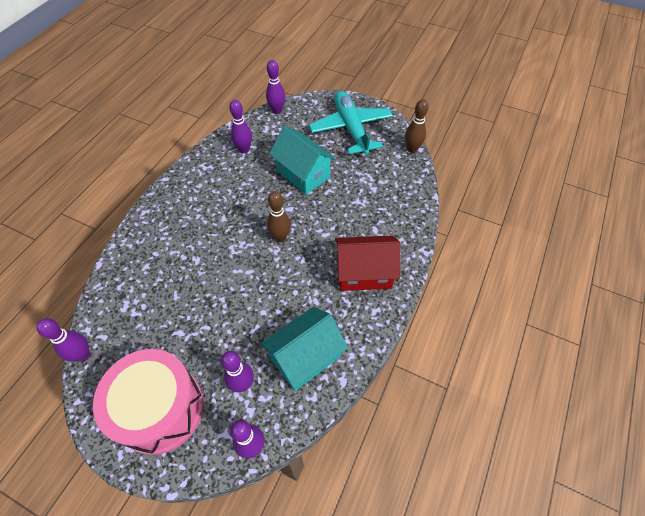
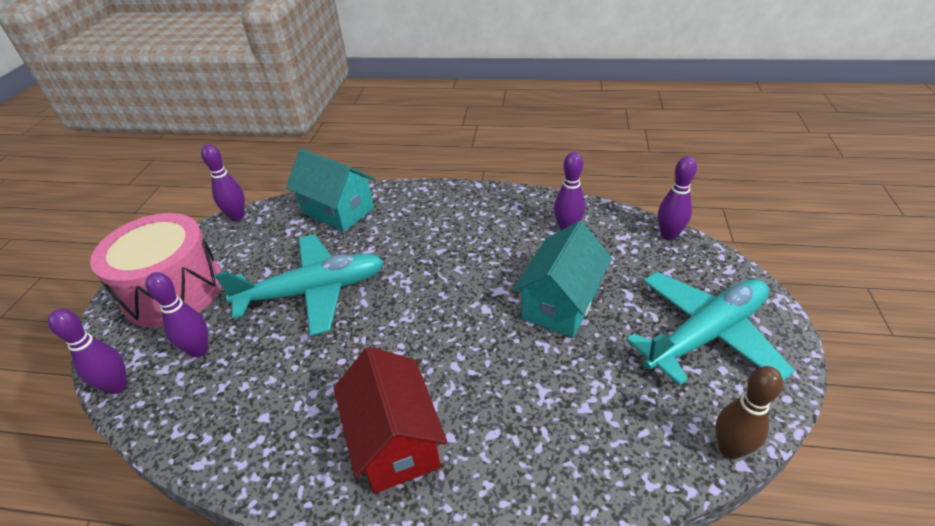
camera: 75 degrees right, 15 degrees down
turquoise house [261,307,348,391] -> turquoise house moved to [286,149,375,232]
brown bowling pin [267,191,291,242] -> none
none -> turquoise plane [215,234,384,336]

